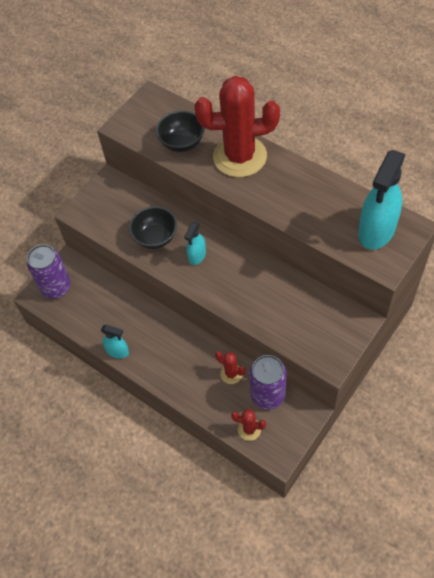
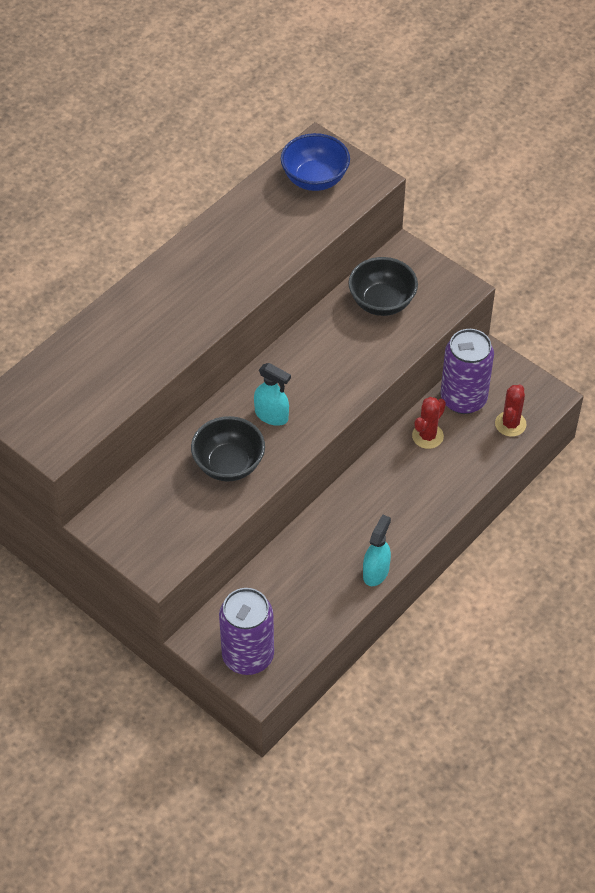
camera: 90 degrees left, 5 degrees down
black bowl [156,110,205,152] -> black bowl moved to [348,257,418,316]
red cactus [194,76,280,177] -> none
turquoise spray bottle [358,150,406,250] -> blue bowl [281,133,350,191]

